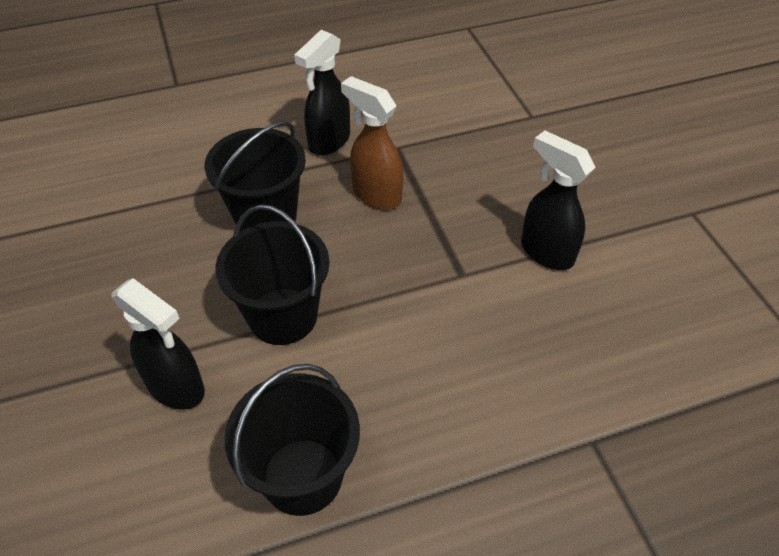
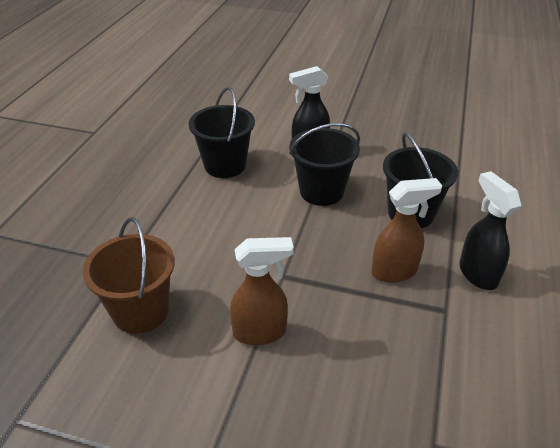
camera: 125 degrees right, 10 degrees down
black spray bottle [521,131,596,270] -> brown spray bottle [230,237,294,345]
none -> brown bucket [82,217,175,334]

